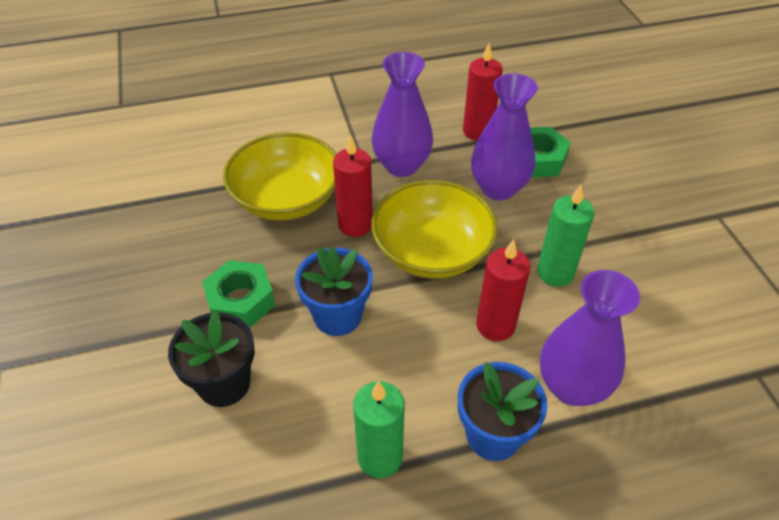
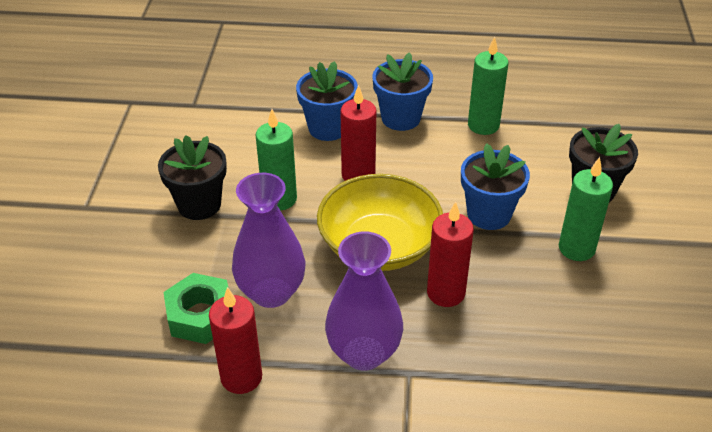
camera: 160 degrees left, 5 degrees down
green nut [202,260,275,328] -> green candle [559,157,613,261]
yellow bowl [223,132,336,221] -> none
purple vase [540,270,640,406] -> blue flower pot [296,61,358,141]
none -> black flower pot [158,135,227,220]

